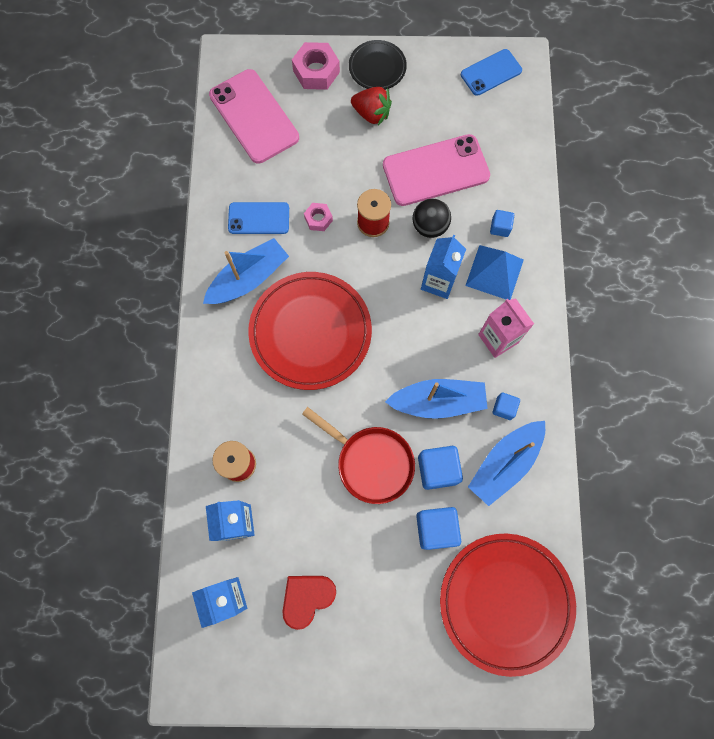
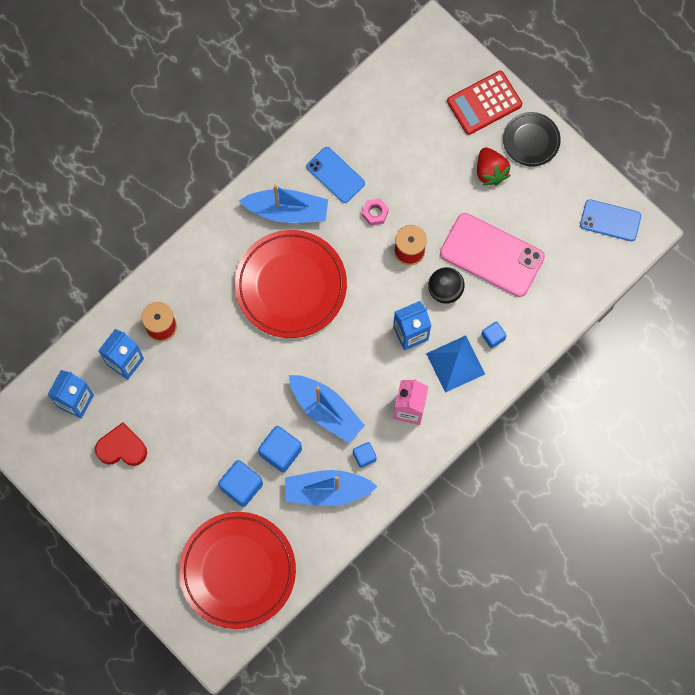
camera: 45 degrees right, 0 degrees up
pink phone [209,69,299,164] -> none
pink nut [292,42,340,90] -> red calculator [447,71,522,135]
red pan [302,407,415,504] -> none

